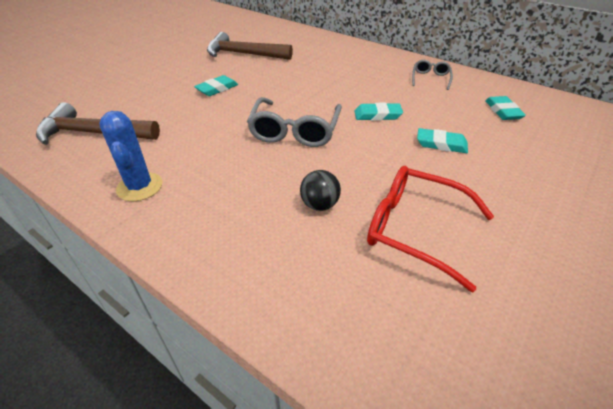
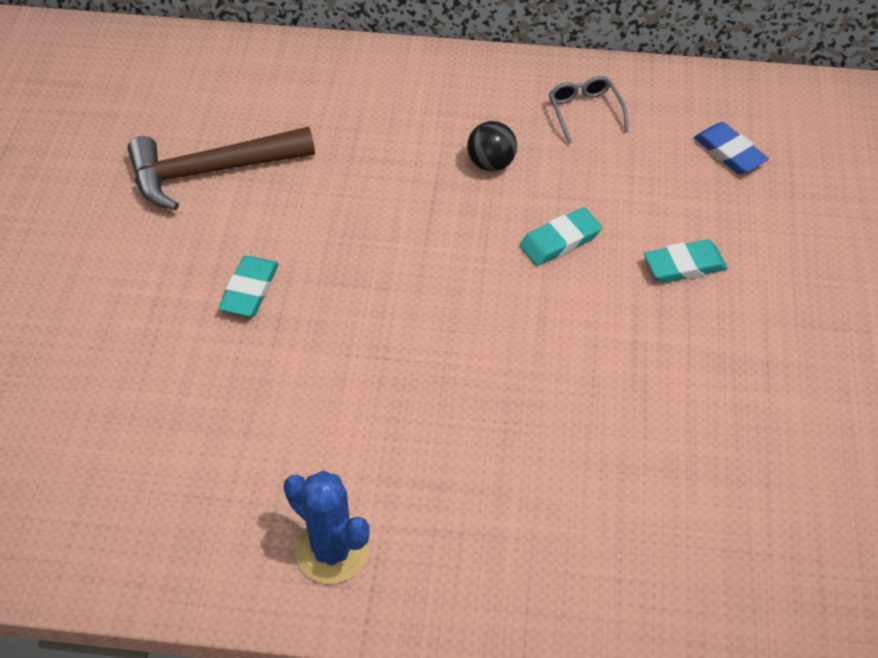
camera: 30 degrees left, 10 degrees up
brown hammer [36,102,160,145] -> none
grey glasses [247,97,342,147] -> none
black ball [300,170,341,211] -> black ball moved to [467,121,517,171]
red glasses [367,166,494,292] -> none
turquoise eraser [485,96,526,120] -> blue eraser [694,122,769,174]

